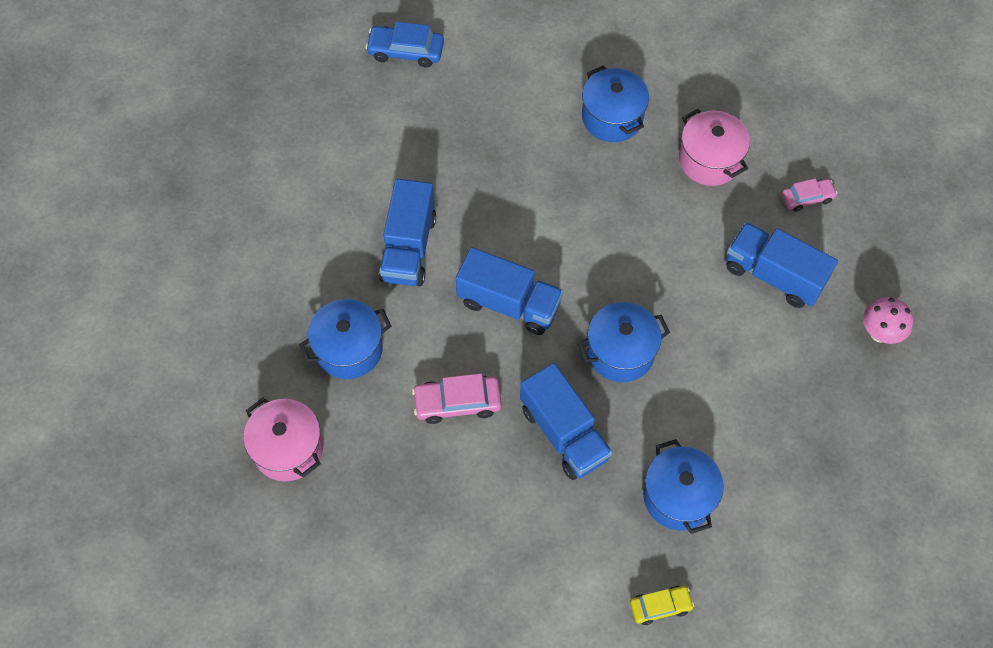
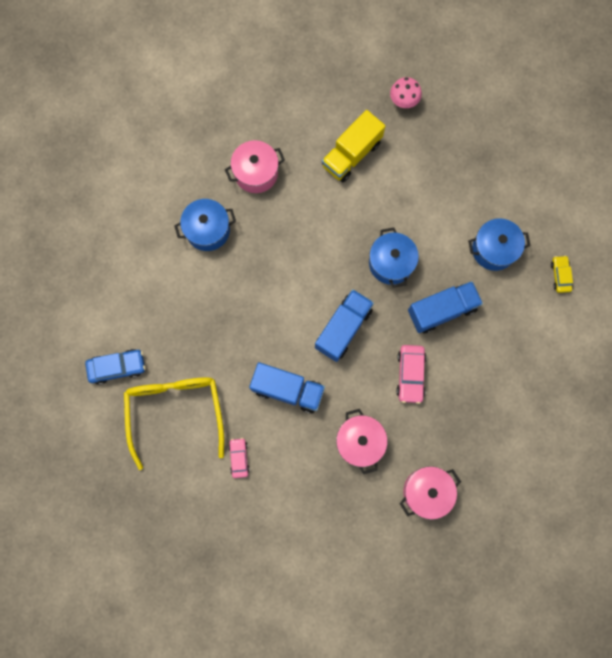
camera: 80 degrees left, 15 degrees up
blue pot [299,299,391,379] -> pink pot [336,409,388,474]
blue car [365,22,444,68] -> blue car turned 120 degrees counterclockwise [85,349,145,385]
blue truck [726,222,838,308] -> yellow truck [322,110,385,182]
pink car [782,178,838,212] -> pink car moved to [228,438,250,478]
none -> yellow glasses [124,377,224,470]

